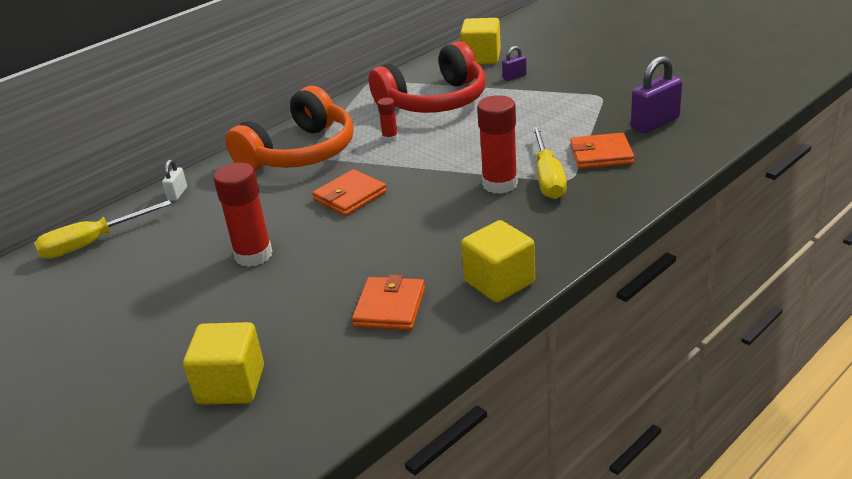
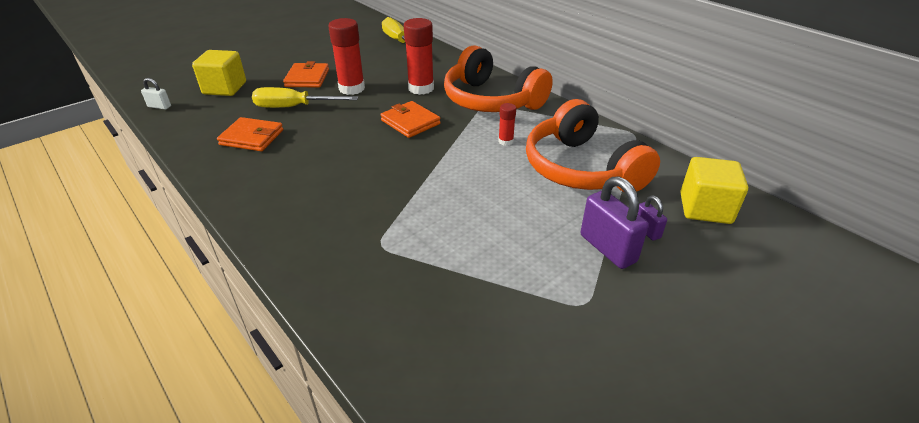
camera: 90 degrees right, 5 degrees up
white padlock [162,160,187,201] -> white padlock moved to [141,78,171,110]
red headphones [369,41,486,113] -> orange headphones [526,99,660,192]
yellow cube [461,220,535,302] -> none
red glue stick [477,95,518,194] -> red glue stick moved to [404,18,434,95]
yellow screwdriver [532,126,567,199] -> yellow screwdriver moved to [252,87,358,108]
orange wallet [570,133,634,169] -> orange wallet moved to [283,61,329,88]
purple padlock [631,56,682,133] -> purple padlock moved to [581,176,649,269]

